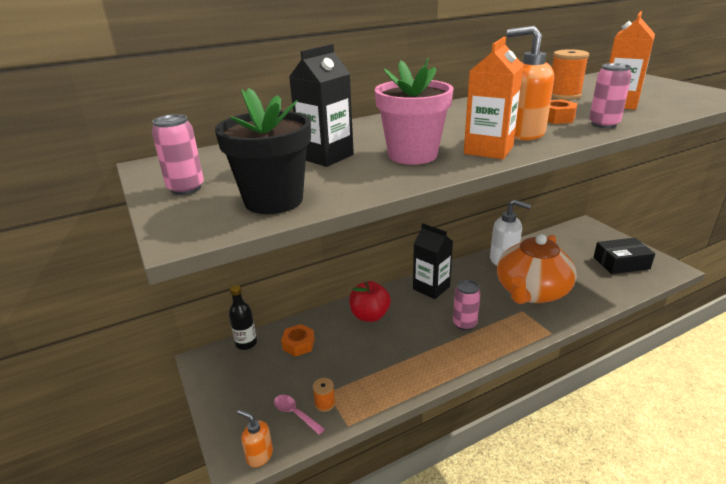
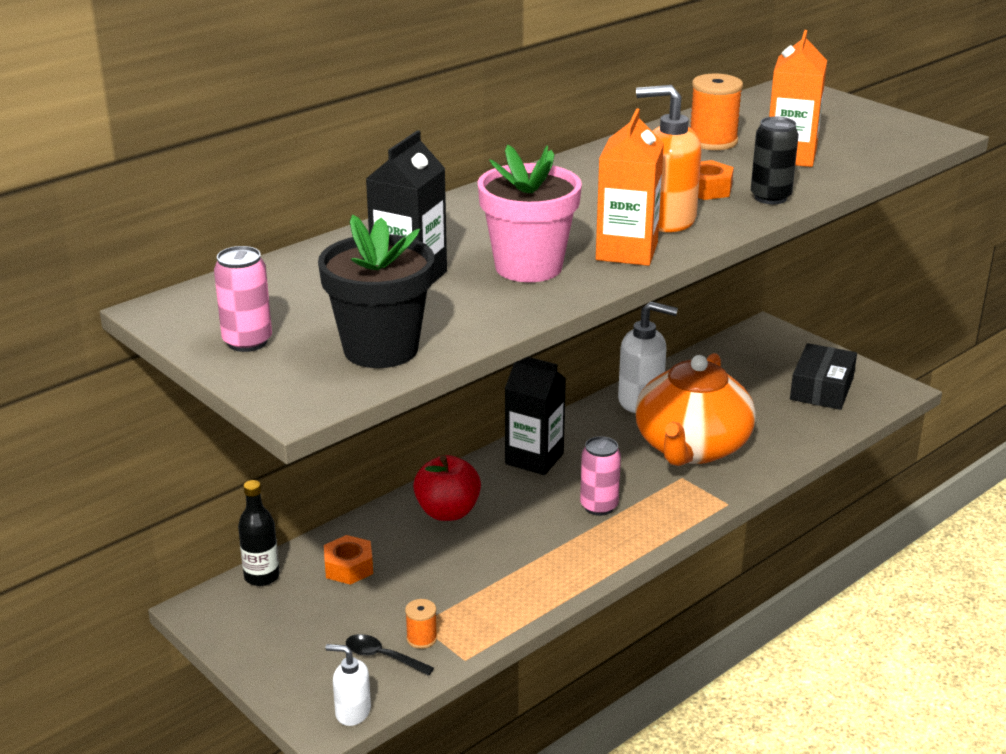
camera: 15 degrees left, 0 degrees up
orange soap dispenser [237,410,273,468] -> white soap dispenser [325,644,371,726]
pink spoon [274,395,325,435] -> black spoon [346,634,434,676]
pink can [589,63,632,128] -> black can [751,116,799,204]
black box [594,238,655,274] -> black box turned 45 degrees counterclockwise [790,343,857,410]

